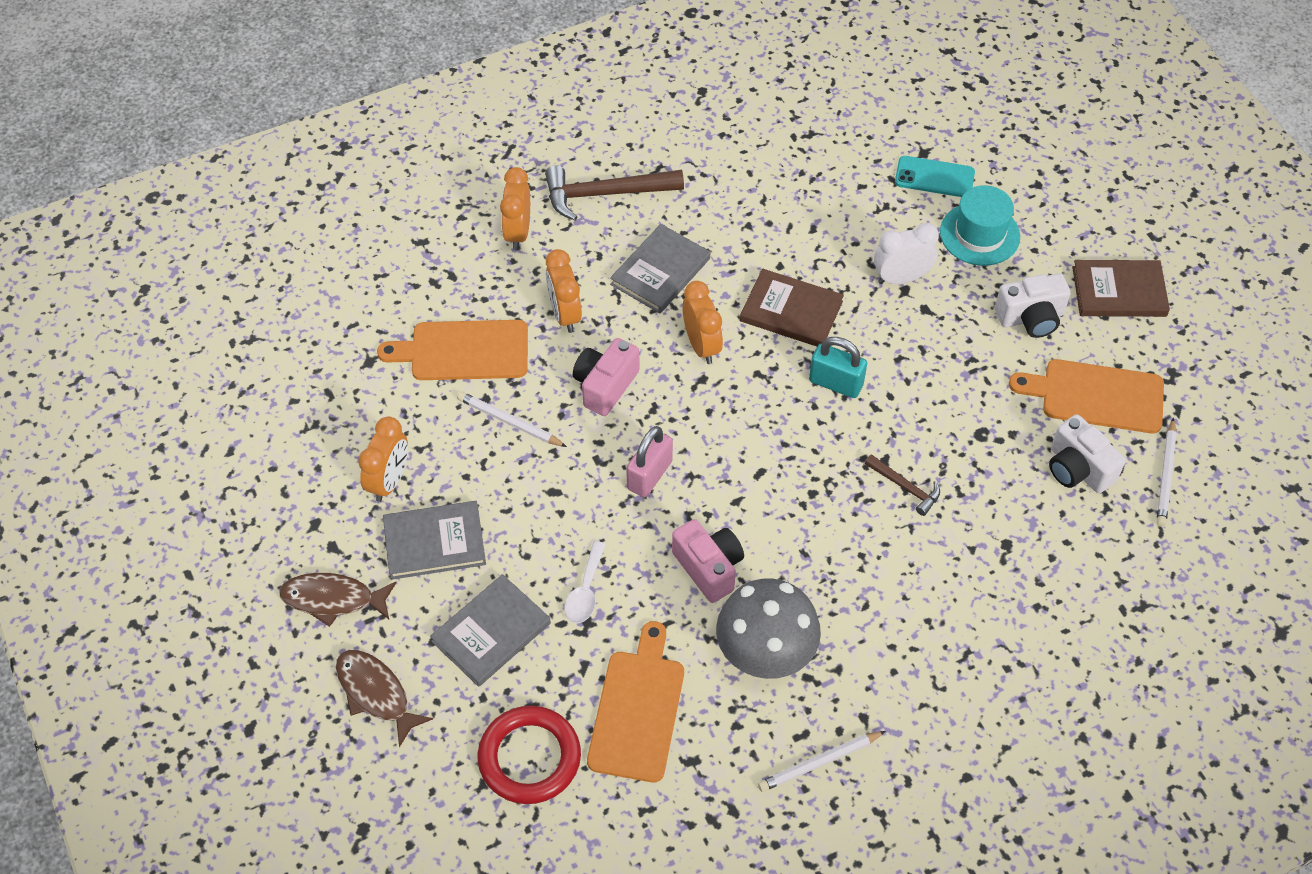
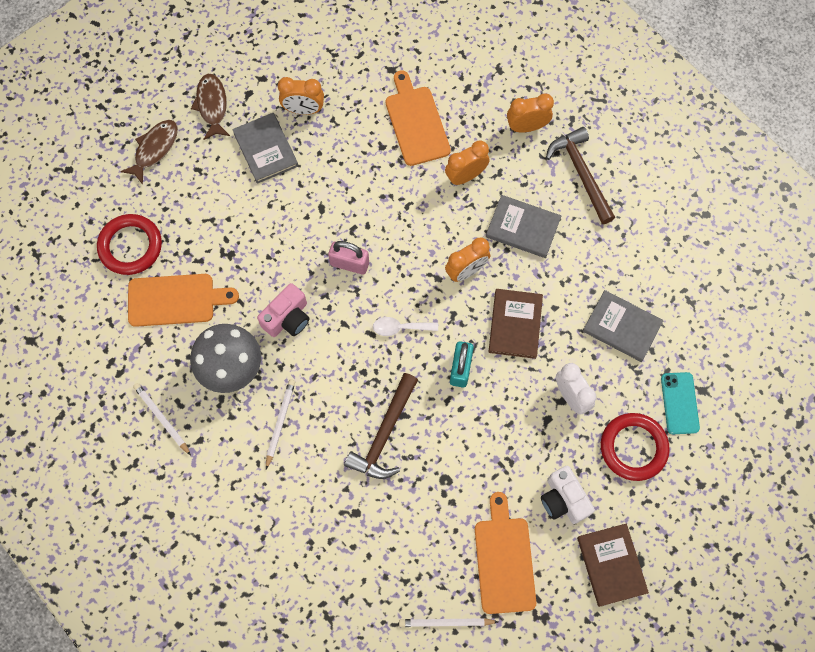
camera: 75 degrees right, 15 degrees up
grey book [430,574,551,687] -> grey book moved to [583,290,664,362]
white pencil [457,391,567,447] -> white pencil moved to [266,380,295,469]
white spoon [564,541,606,623] -> white spoon moved to [373,317,438,336]
pink camera [573,338,640,416] -> none
brown hammer [865,454,940,516] -> brown hammer [344,373,418,479], size x1.86
turquoise hat [940,185,1020,266] -> red ring [601,413,670,481]
white camera [1049,414,1126,493] -> none

